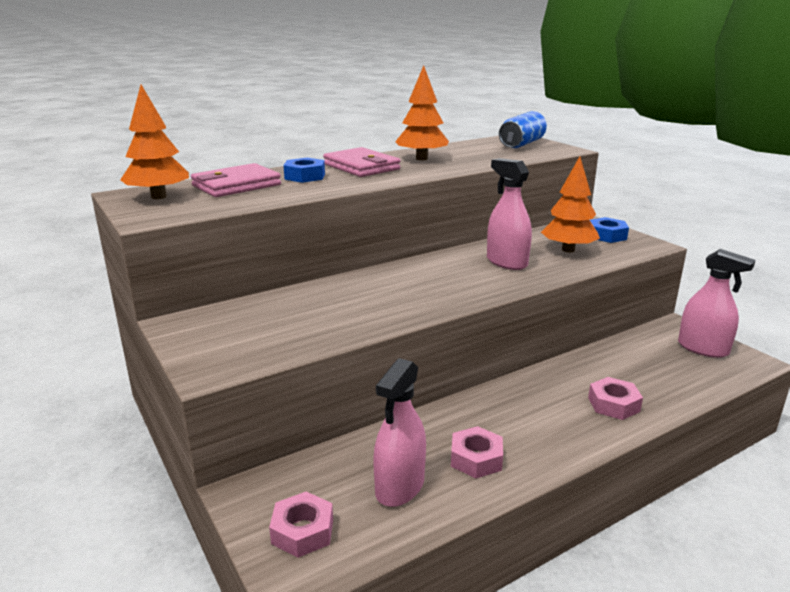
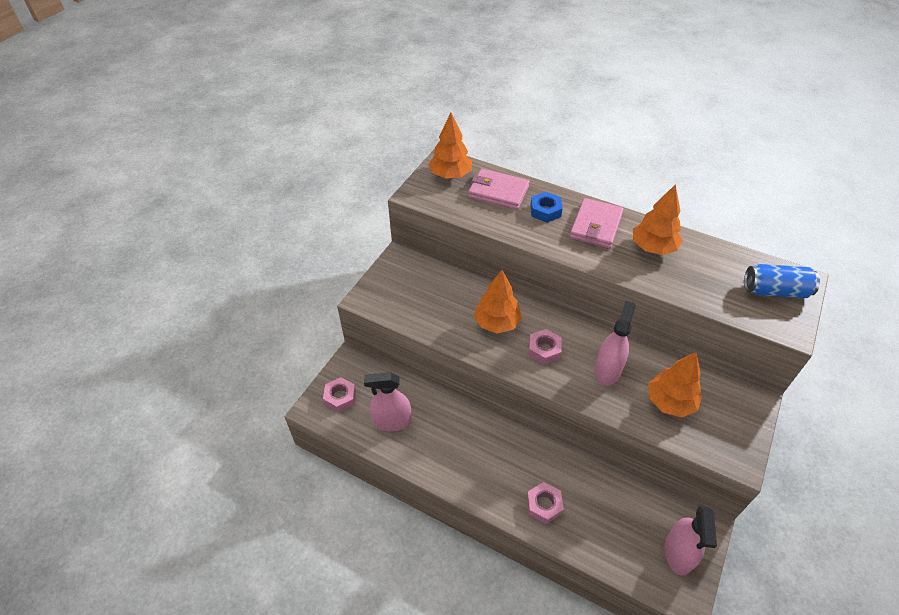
camera: 60 degrees right, 25 degrees up
pink nut [451,426,503,478] -> pink nut moved to [528,329,562,365]
blue nut [590,217,629,243] -> none
none -> orange tree [474,270,522,334]

